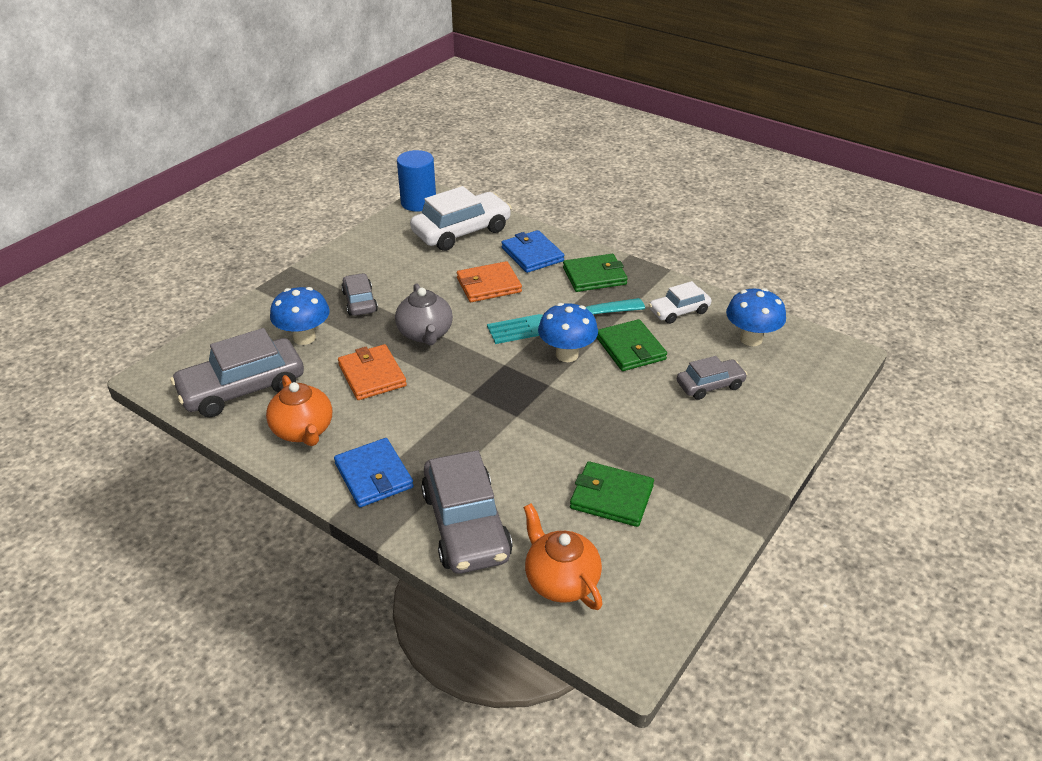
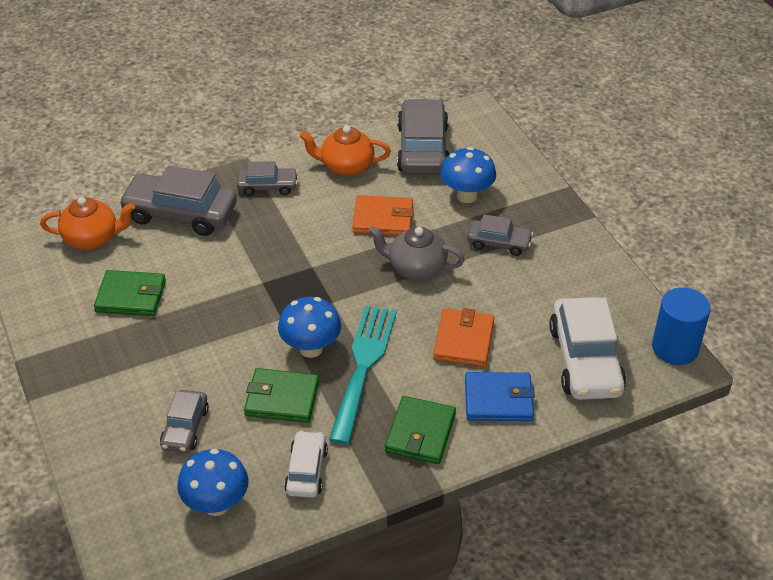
camera: 120 degrees right, 5 degrees up
blue wallet [334,438,414,508] -> grey car [237,161,298,196]
green wallet [570,461,654,527] -> green wallet turned 45 degrees clockwise [94,270,166,316]

